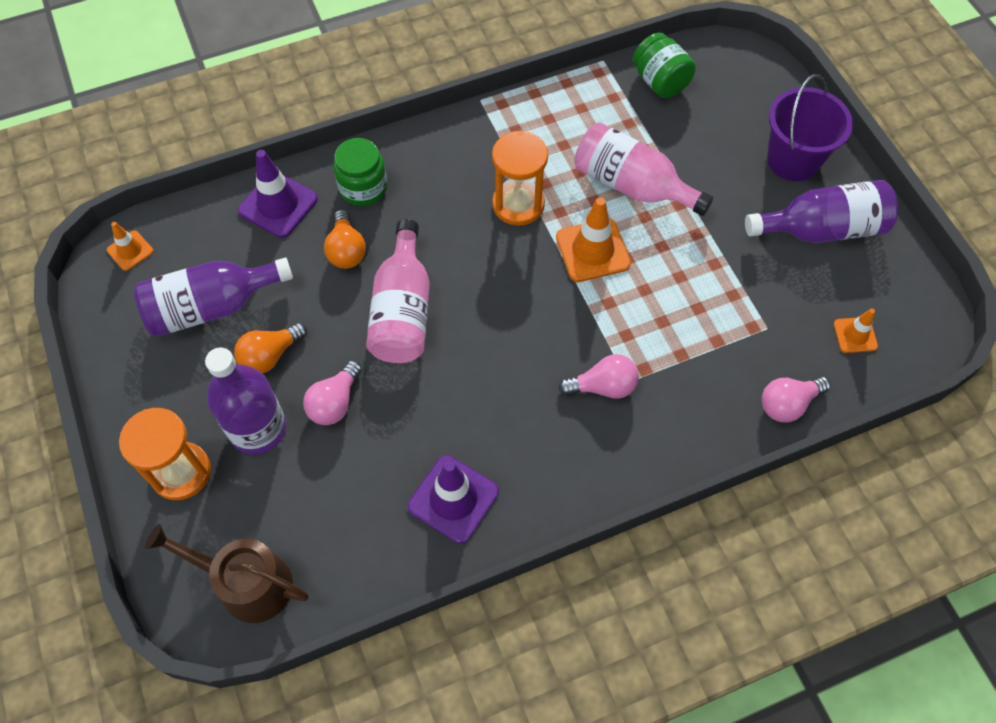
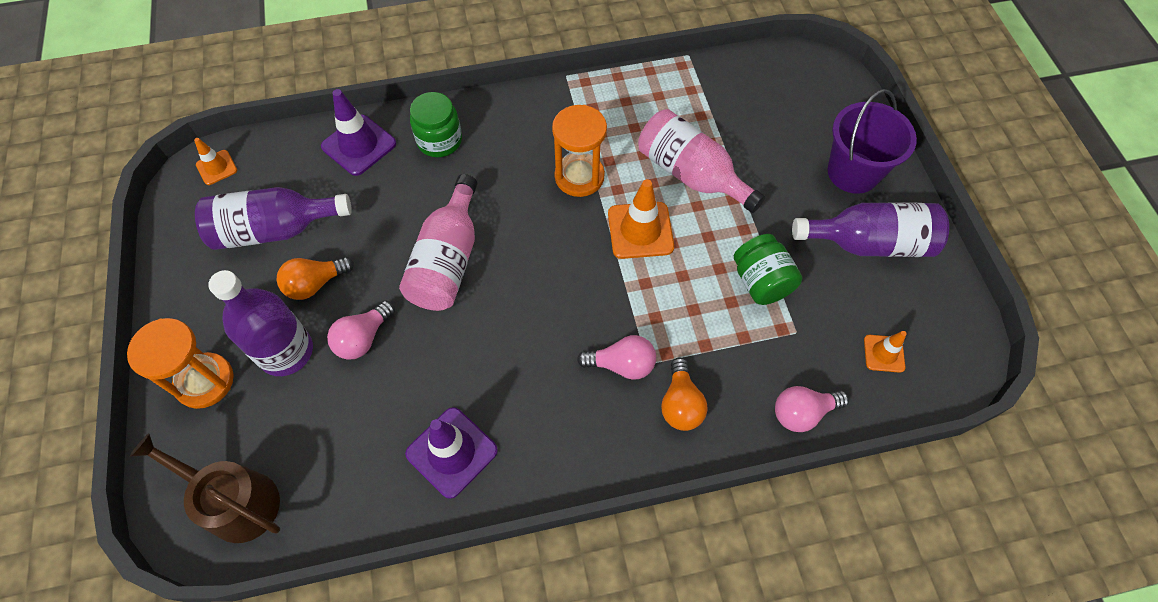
camera: 10 degrees right, 0 degrees up
orange light bulb [324,210,366,269] -> orange light bulb moved to [661,357,707,431]
green jar [633,33,696,98] -> green jar moved to [734,234,802,305]

